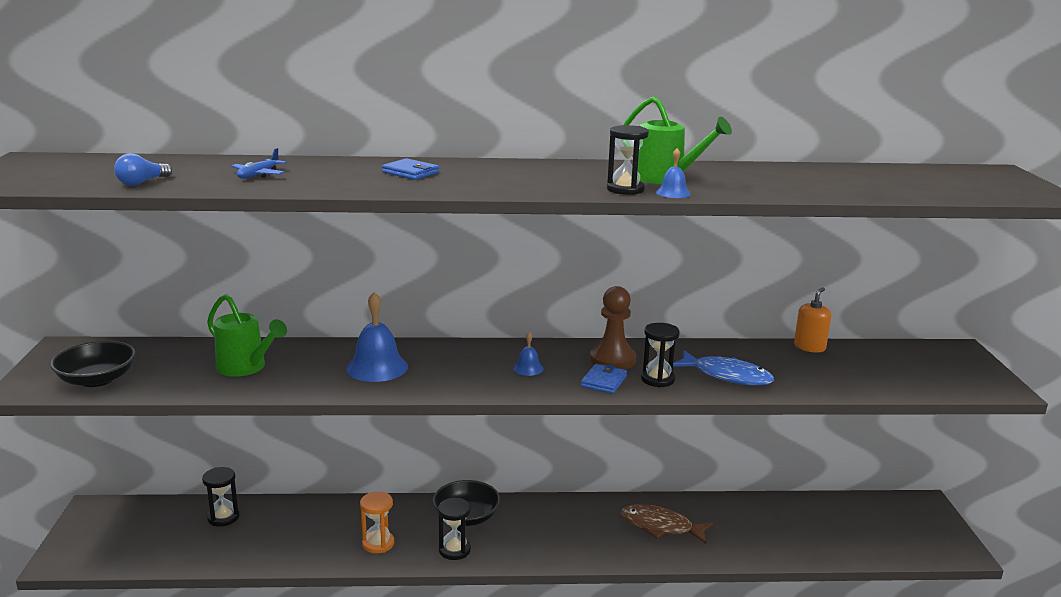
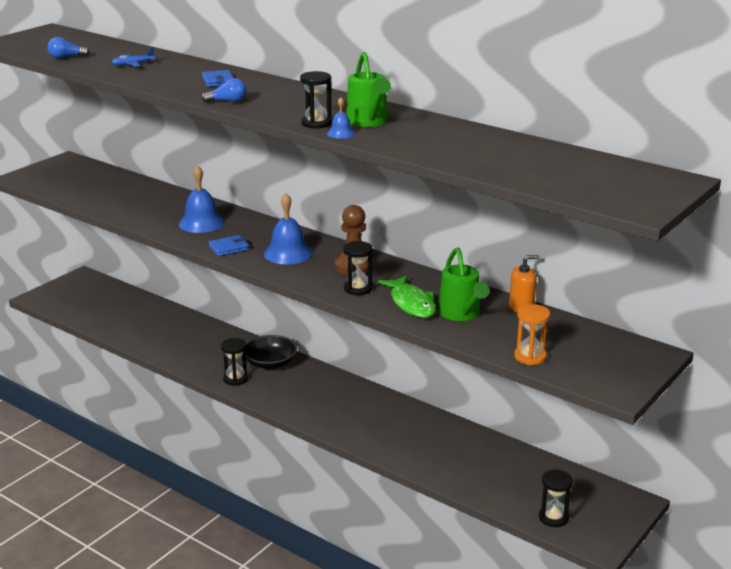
camera: 40 degrees right, 5 degrees up
black bowl [50,341,136,387] -> none
black hourglass [202,467,240,526] -> black hourglass moved to [538,469,573,527]
green watering can [207,294,287,377] -> green watering can moved to [438,248,489,321]
orange hourglass [360,492,394,554] -> orange hourglass moved to [514,304,550,365]
blue bell [513,332,544,376] -> blue bell [264,193,313,264], size x1.99
blue wallet [581,364,627,394] -> blue wallet moved to [209,235,249,256]
brown fish [620,504,713,544] -> none
blue fish [673,350,774,386] -> green fish [378,275,436,318]
none -> blue light bulb [201,78,247,103]

